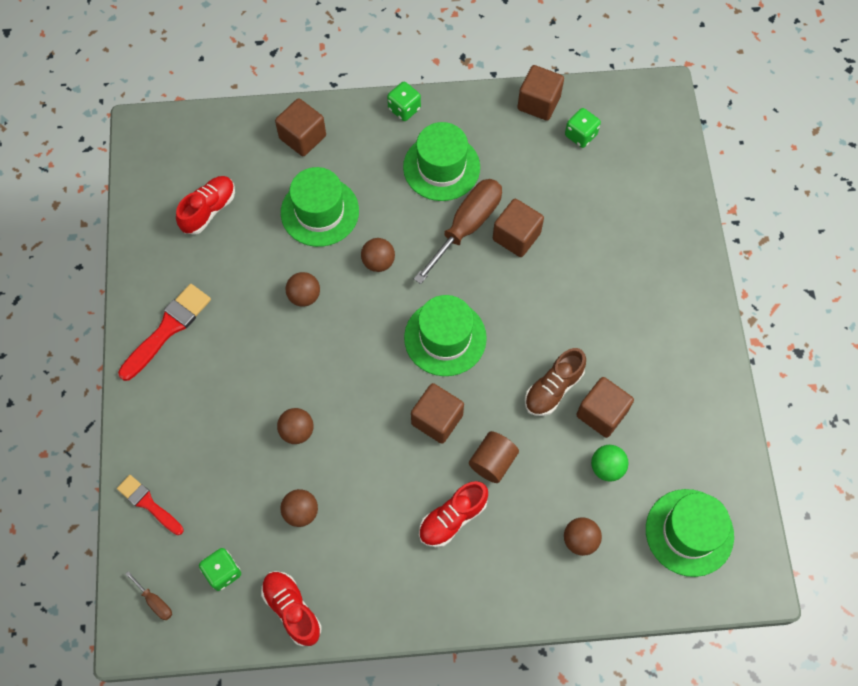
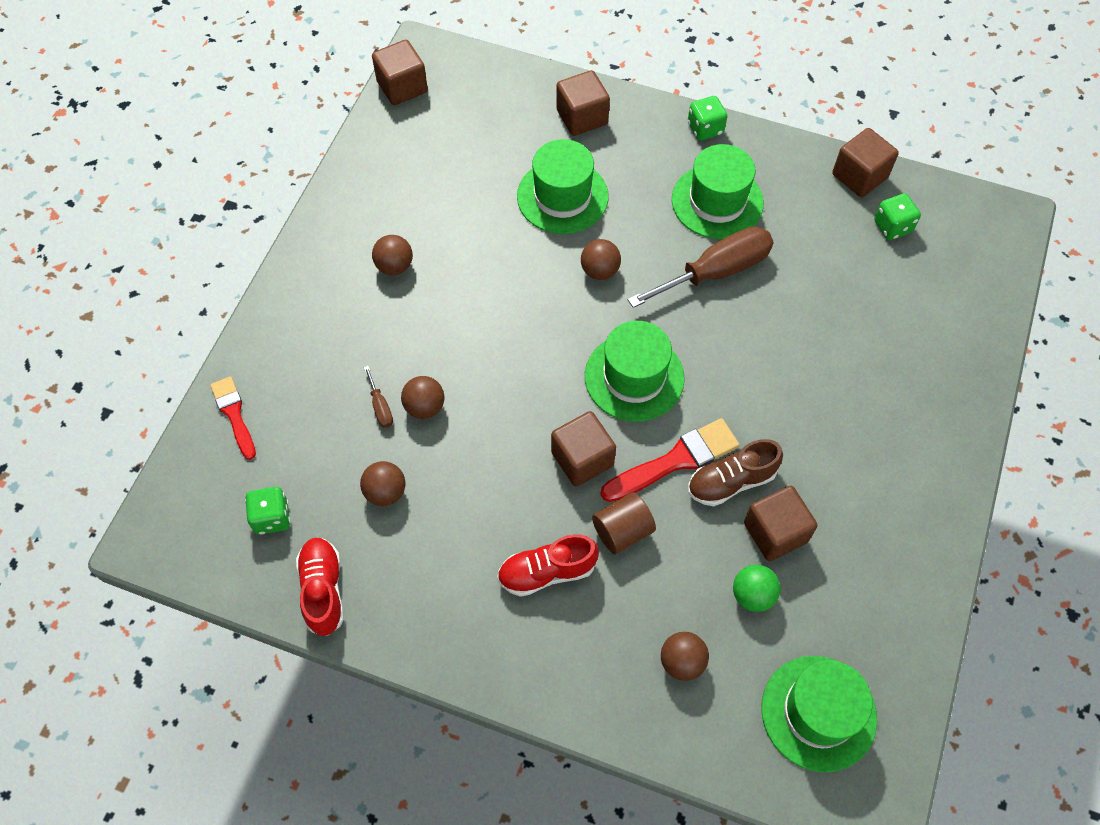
camera: 25 degrees right, 5 degrees down
red brush [118,284,211,381] -> red brush moved to [600,418,740,502]
brown screwdriver [125,571,172,620] -> brown screwdriver moved to [364,366,393,428]
red shoe [176,176,235,235] -> none
brown ball [286,272,320,307] -> brown ball moved to [372,235,413,275]
brown cube [493,199,544,257] -> brown cube moved to [372,40,428,105]

